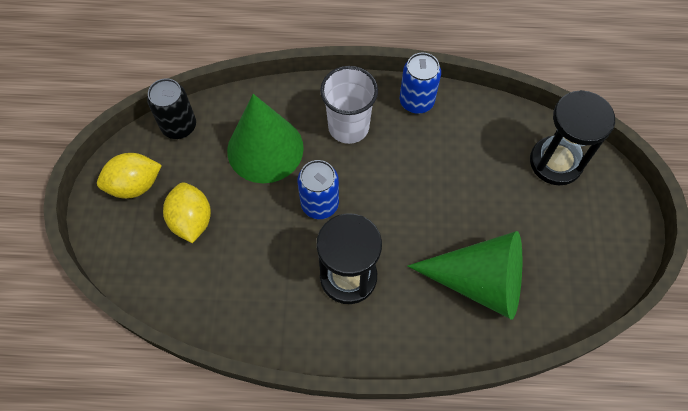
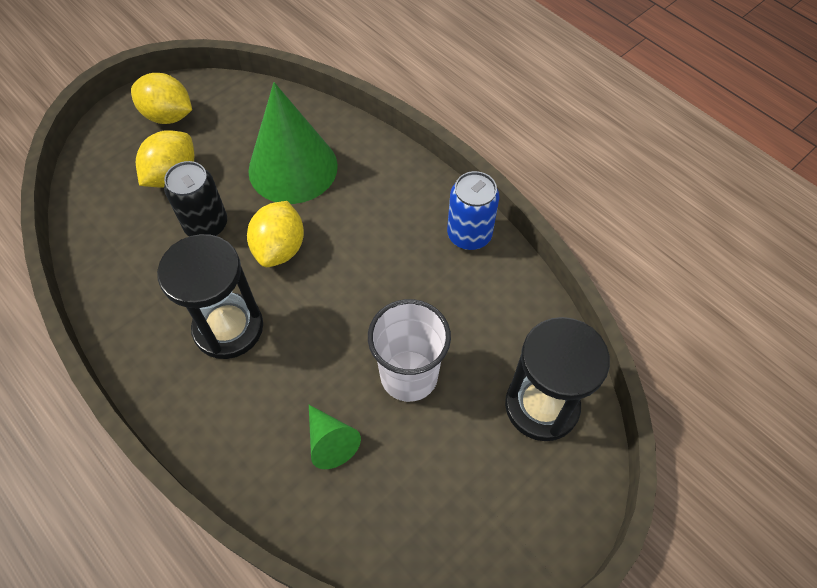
camera: 45 degrees right, 5 degrees down
black can [147,78,196,139] -> black can moved to [164,161,227,236]
blue can [298,160,339,219] -> yellow lemon [247,201,304,267]
white cup [320,66,378,144] -> white cup moved to [368,299,451,402]
green cone [407,231,522,320] -> green cone [309,405,361,469], size x0.47

